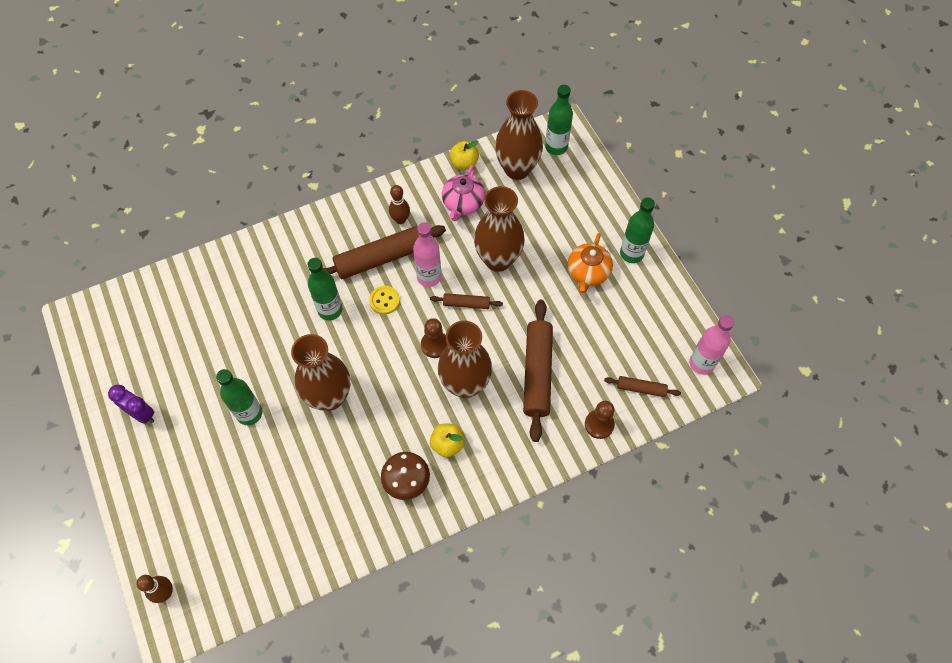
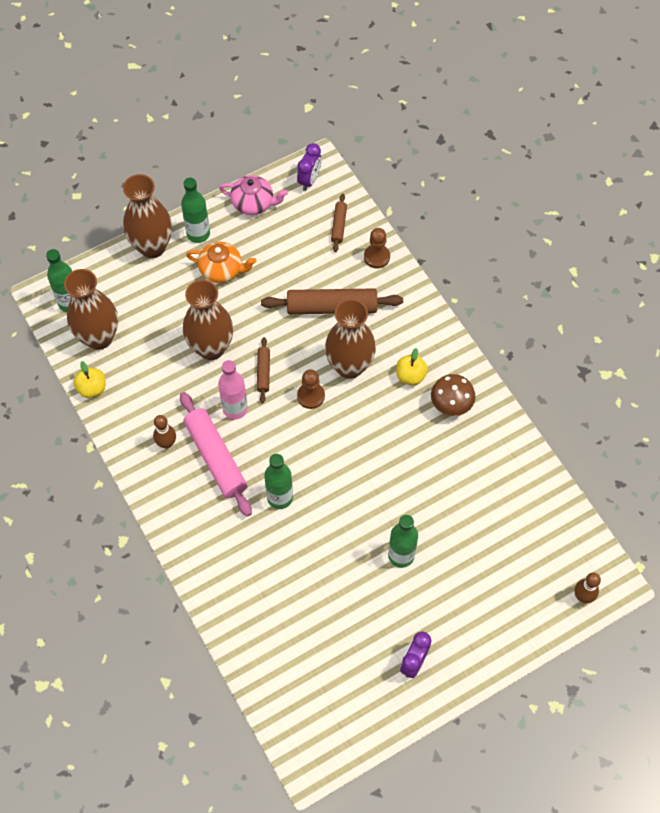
camera: 95 degrees left, 0 degrees up
brown vase [291,334,350,411] -> brown vase moved to [123,174,172,258]
brown rolling pin [323,225,446,279] -> pink rolling pin [180,392,252,517]
yellow button [369,286,400,315] -> none
pink teapot [442,165,485,221] -> pink teapot moved to [219,175,288,215]
pink bottle [689,315,734,375] -> purple clock [297,143,322,191]

